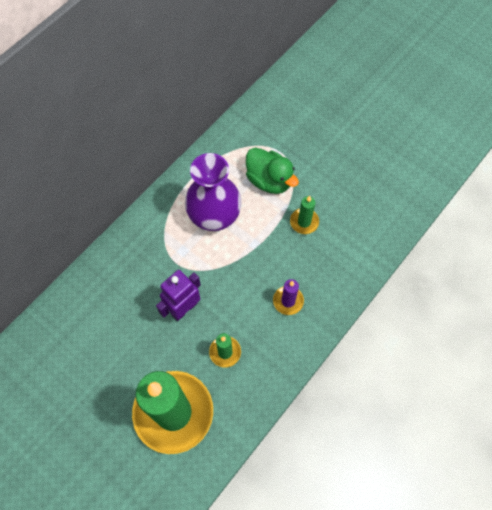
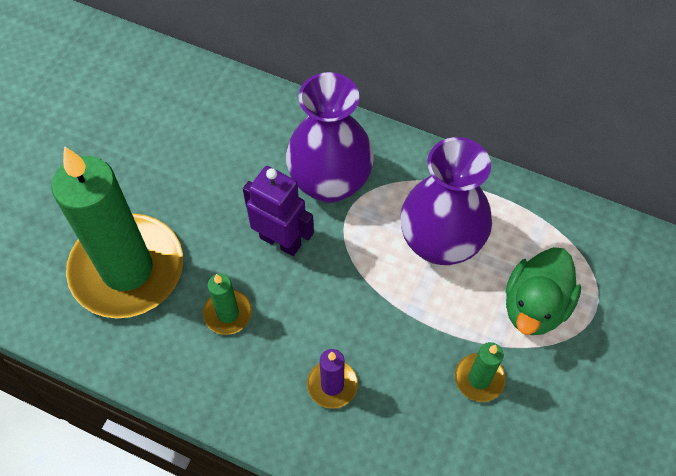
camera: 75 degrees right, 5 degrees down
none -> purple vase [286,72,374,203]

